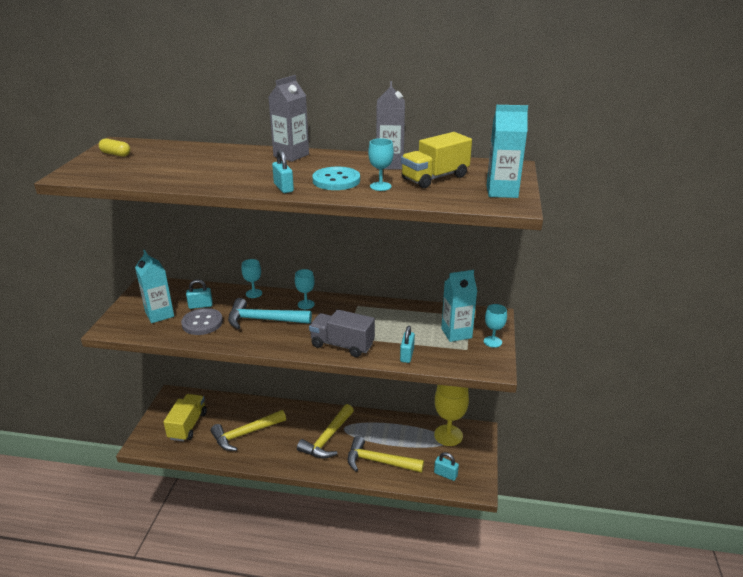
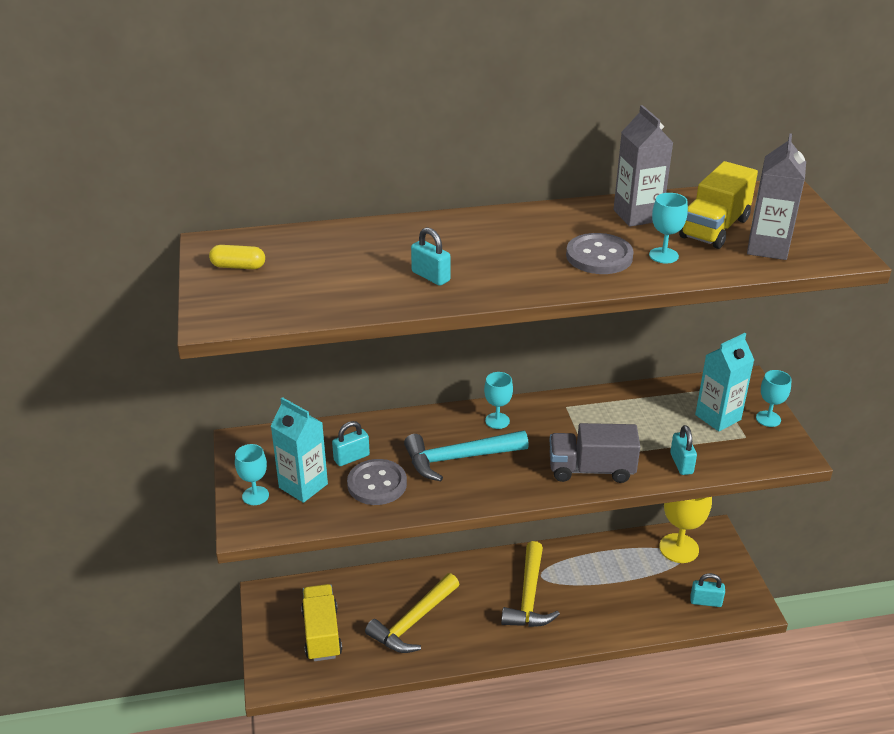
camera: 20 degrees left, 5 degrees up
turquoise goblet [241,259,262,298] -> turquoise goblet moved to [235,444,269,505]
grey carton [268,75,309,162] -> grey carton moved to [747,133,806,260]
turquoise padlock [272,150,294,193] -> turquoise padlock moved to [411,227,450,286]
turquoise button [312,167,360,190] -> grey button [566,233,634,274]
yellow hammer [347,436,424,473] -> none
turquoise carton [487,105,528,198] -> none

